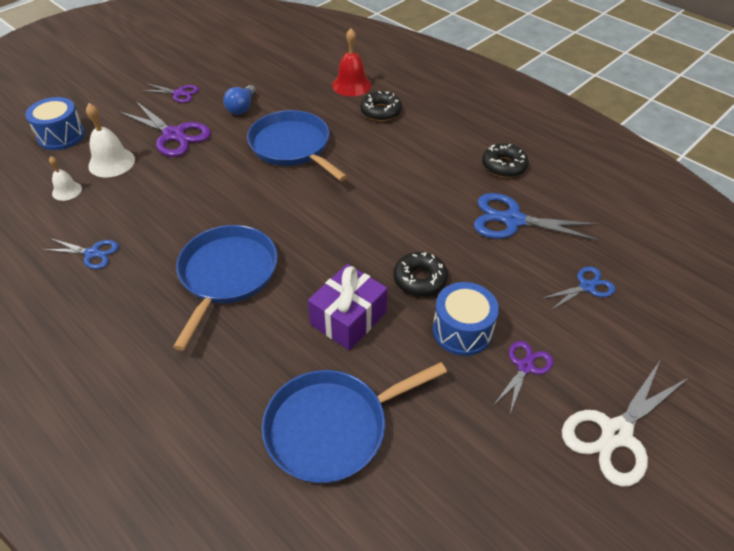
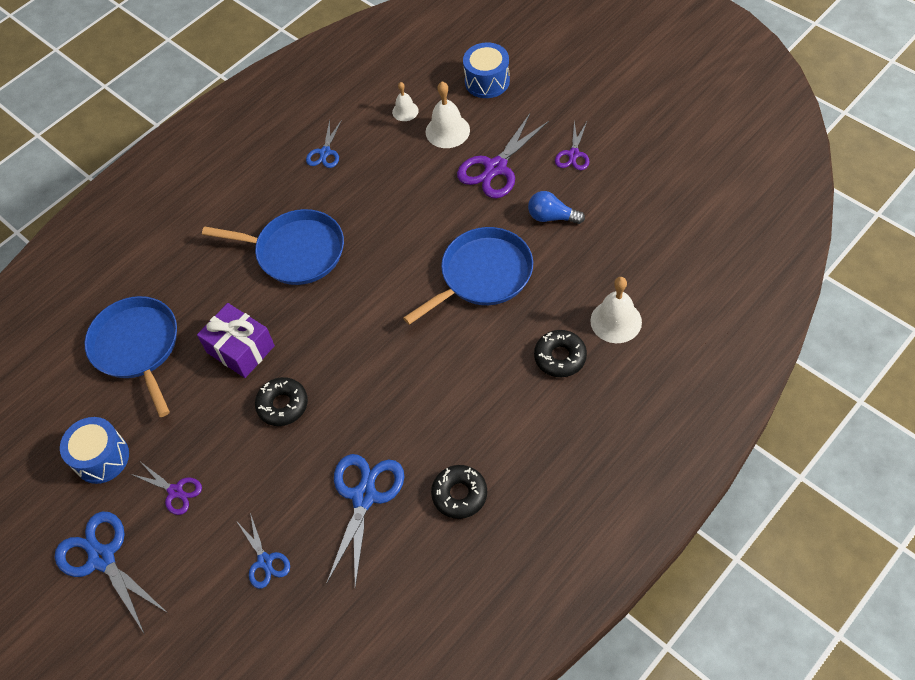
camera: 95 degrees right, 10 degrees up
red bell [332,28,371,96] -> white bell [590,277,642,343]
blue drum [432,282,499,356] -> blue drum moved to [60,417,129,484]
white scissors [562,359,688,487] -> blue scissors [55,512,169,633]

